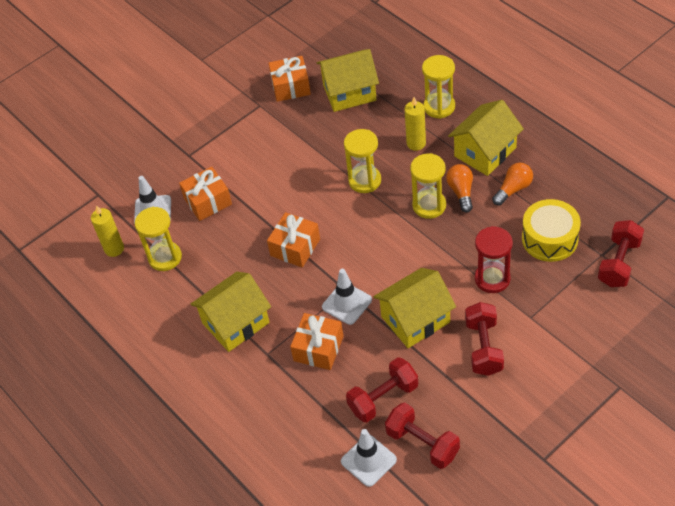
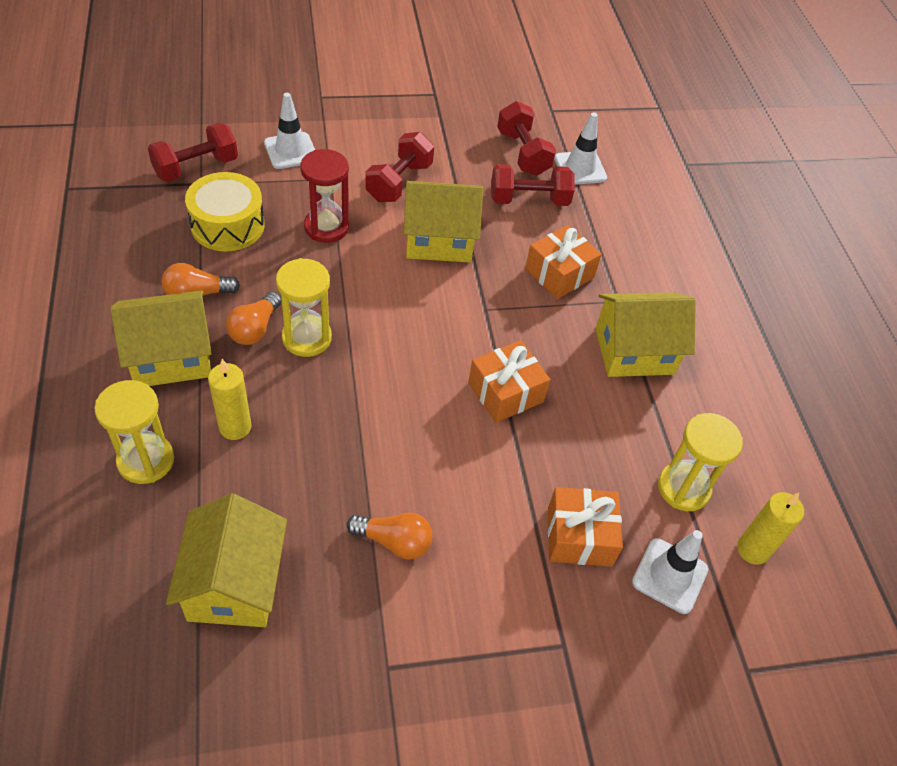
camera: 160 degrees left, 0 degrees up
orange gift [269,56,311,102] -> none
yellow house [317,49,379,112] -> yellow house turned 75 degrees clockwise [166,494,287,627]
white traffic cone [322,269,372,325] -> white traffic cone moved to [264,93,315,169]
yellow hourglass [344,129,381,193] -> none
none -> orange light bulb [347,513,433,560]

